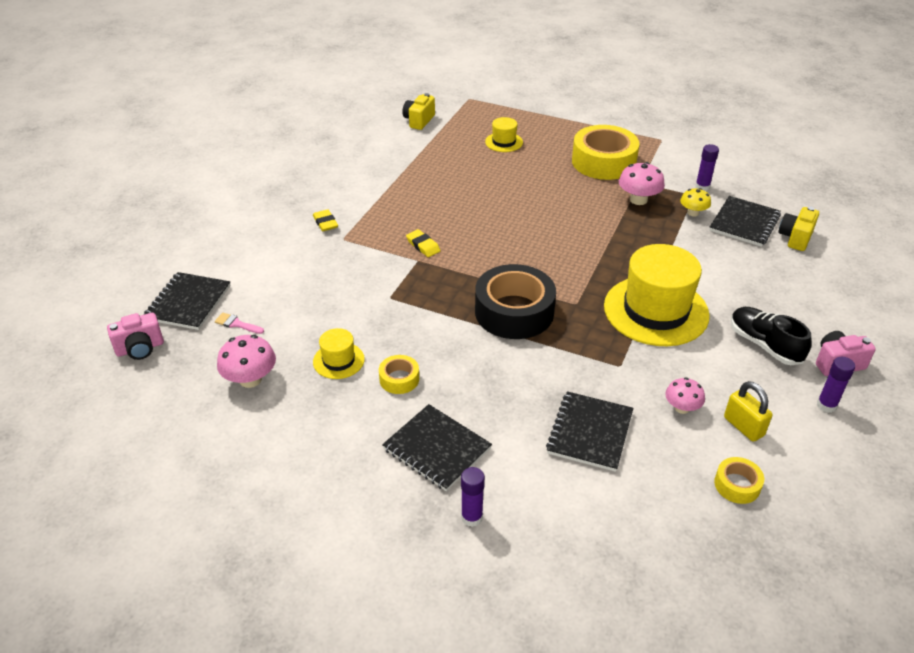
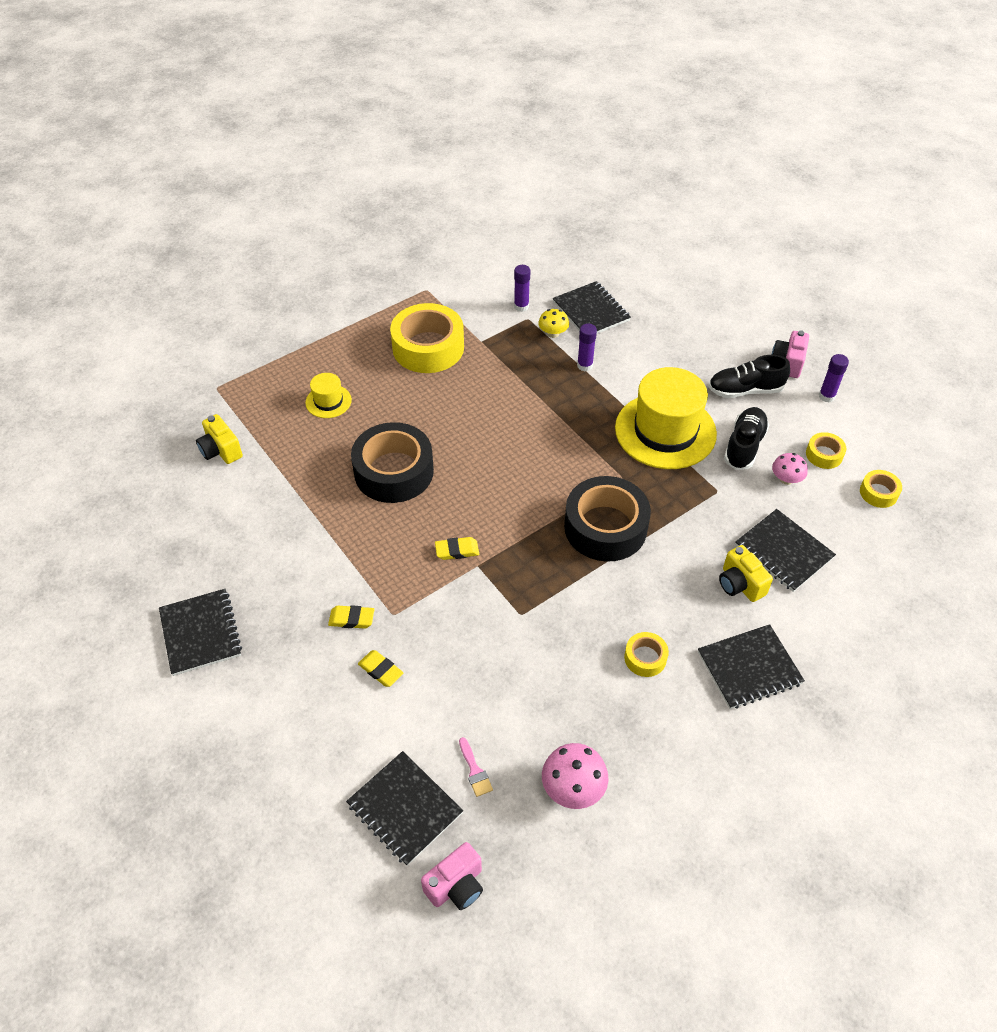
camera: 60 degrees left, 10 degrees up
pink camera [107,313,164,360] -> pink camera turned 45 degrees clockwise [421,842,483,910]
pink brush [215,313,264,334] -> pink brush turned 75 degrees counterclockwise [459,737,493,797]
yellow hat [313,328,365,379] -> none
purple glue stick [461,467,485,527] -> purple glue stick moved to [577,324,597,372]
pink mushroom [619,162,665,205] -> none
yellow padlock [724,381,773,442] -> yellow tape [806,432,846,469]
yellow camera [778,207,819,251] -> yellow camera moved to [719,545,773,602]
none -> black notebook [159,589,242,676]
none -> black tape [351,422,434,503]
none -> yellow eraser [358,650,404,687]
none -> black shoe [724,407,769,470]

